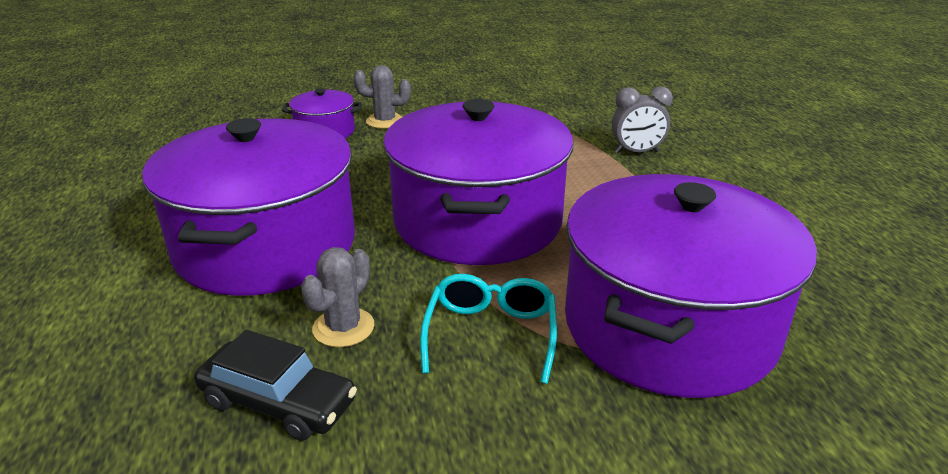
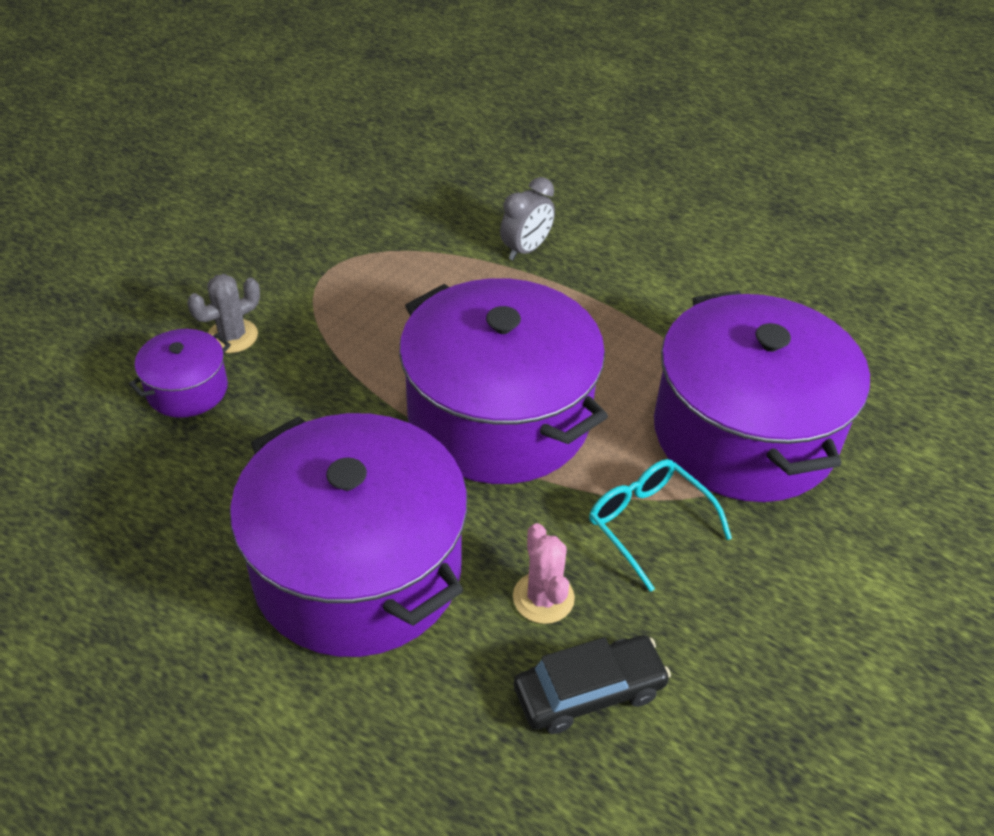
camera: 45 degrees left, 15 degrees up
grey cactus [301,247,374,347] -> pink cactus [513,523,575,624]

